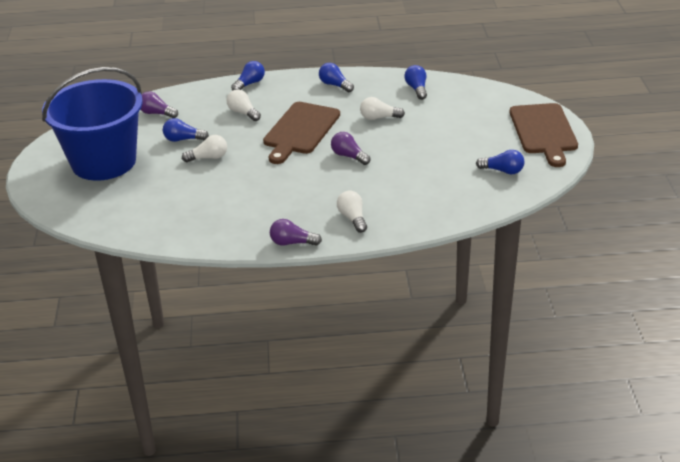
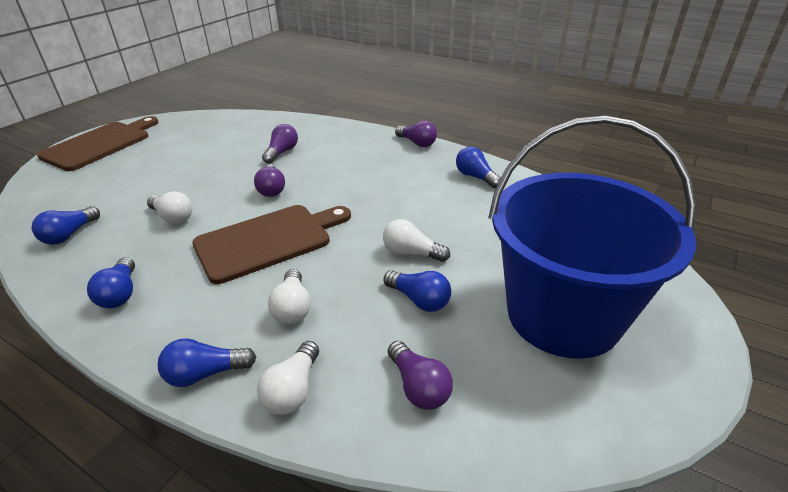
camera: 145 degrees left, 0 degrees up
white light bulb [337,190,367,233] -> white light bulb moved to [257,341,319,415]
blue light bulb [476,150,524,174] -> blue light bulb moved to [456,147,501,188]
none -> purple light bulb [262,124,298,164]

